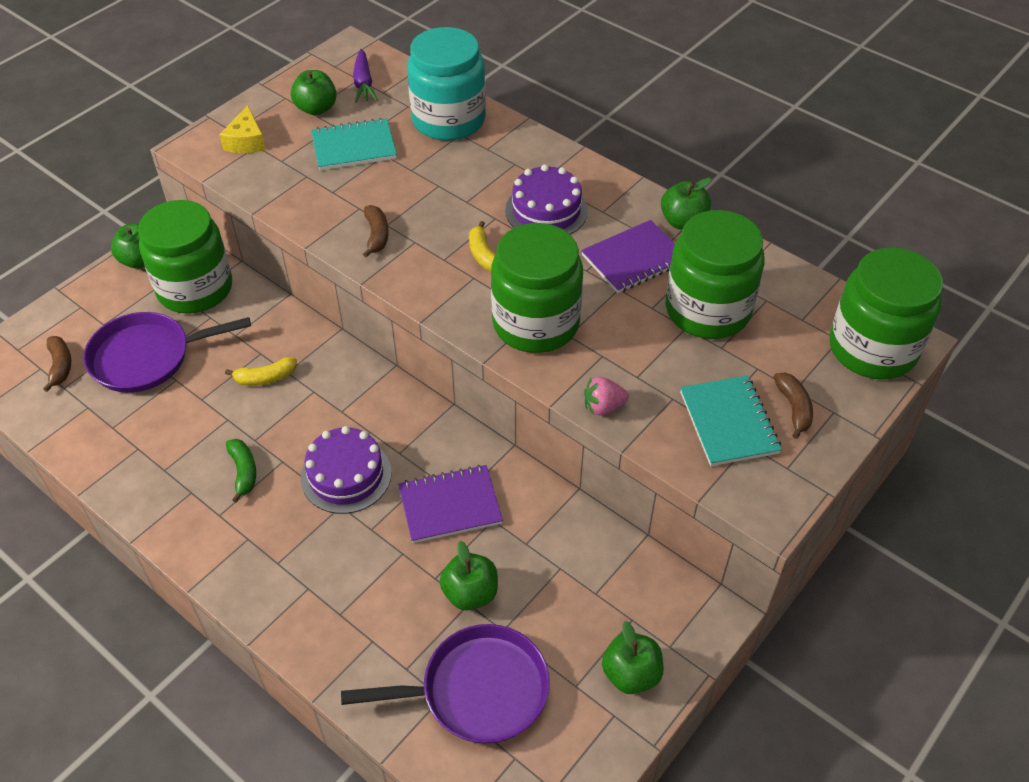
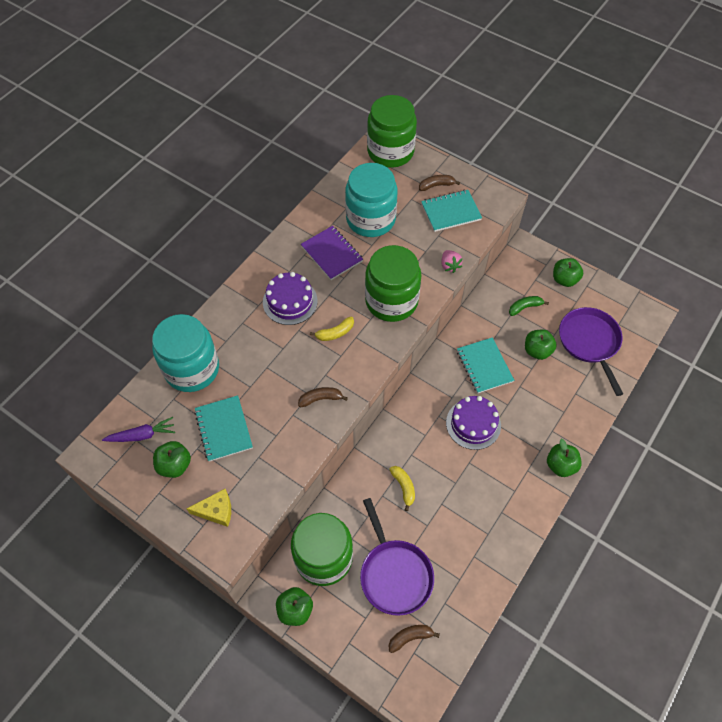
camera: 95 degrees left, 10 degrees up
green banana [226,439,256,503] -> green banana moved to [509,296,549,316]
purple notebook [398,465,503,543] -> turquoise notebook [457,337,514,394]
green apple [661,178,712,230] -> green apple moved to [547,439,582,477]
green jar [666,210,765,339] -> turquoise jar [345,163,398,237]

